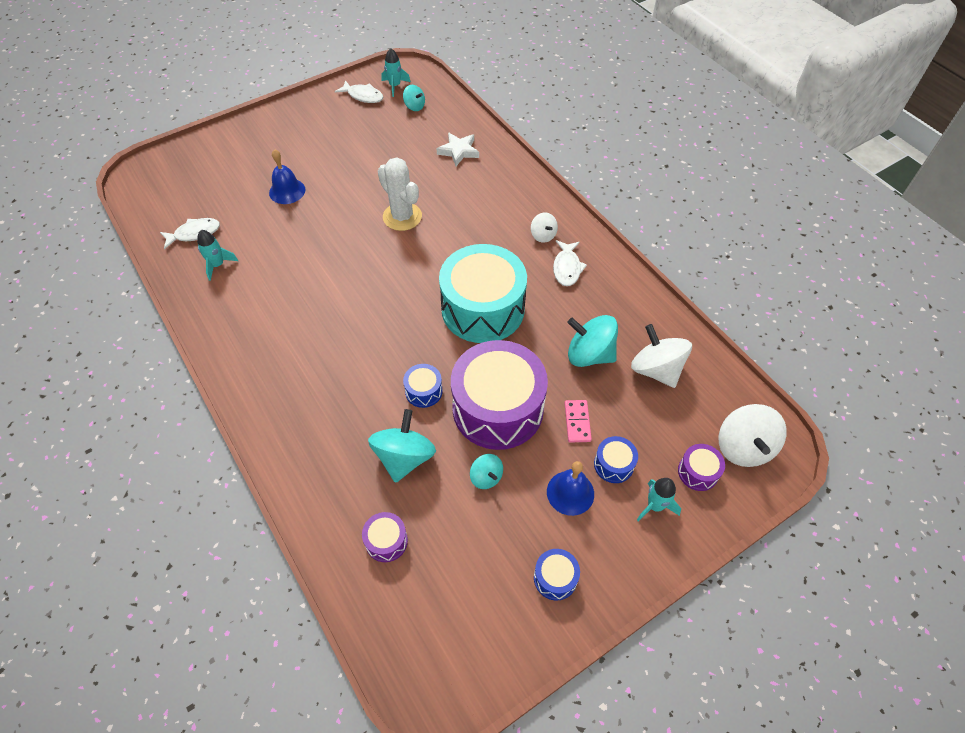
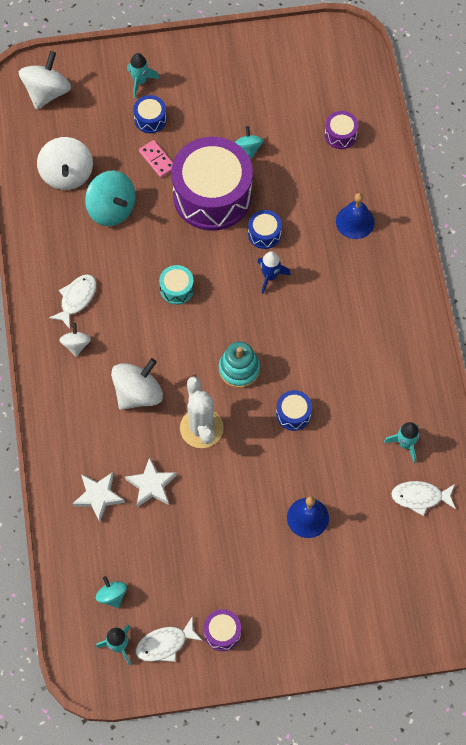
camera: 155 degrees left, 10 degrees up
white fish [335,80,383,103] -> white fish turned 75 degrees counterclockwise [136,616,203,662]
turquoise spinning top [368,409,436,483] -> none
turquoise drum [439,244,527,343] -> turquoise drum [159,265,194,305], size x0.42
blue drum [534,549,580,601] -> blue drum moved to [276,390,312,431]
blue bell [547,461,594,516] -> blue bell moved to [336,193,375,239]
pink domino [564,400,592,442] -> pink domino turned 60 degrees counterclockwise [139,140,173,178]
purple drum [678,444,725,491] -> purple drum moved to [204,609,241,651]
none -> white spinning top [111,358,163,410]
none -> white star [125,457,177,507]
none -> turquoise stacking toy [219,342,260,388]
none -> blue rocket [257,251,291,294]

